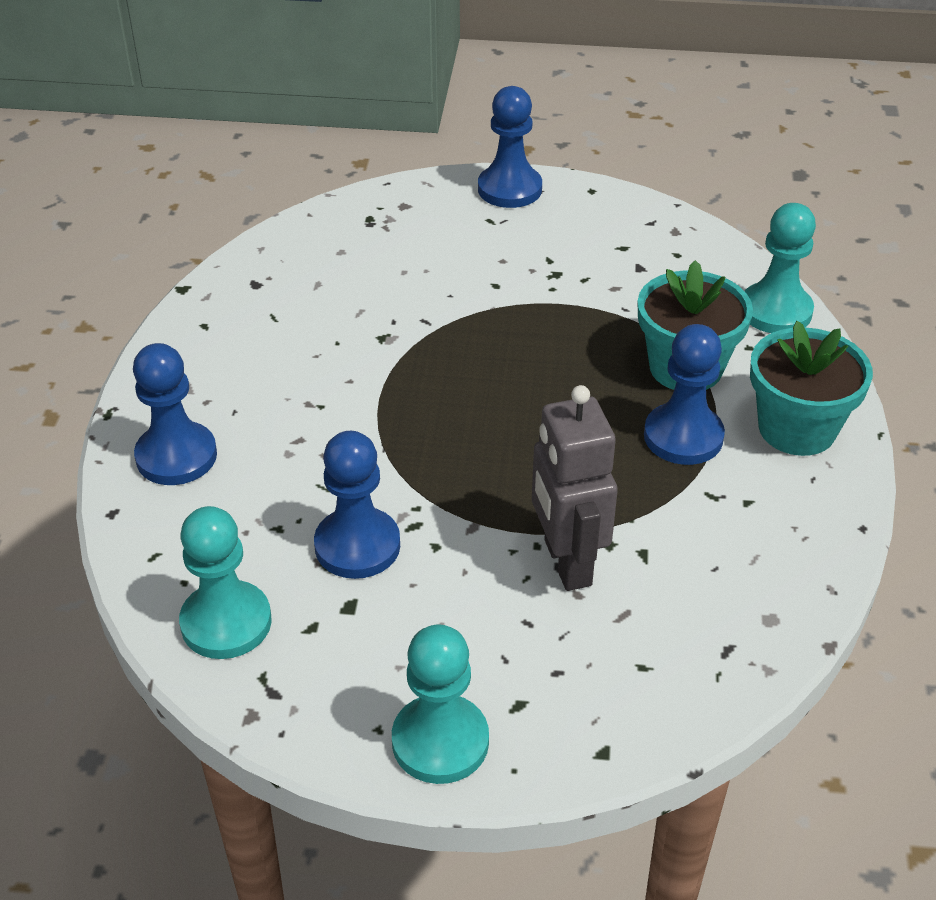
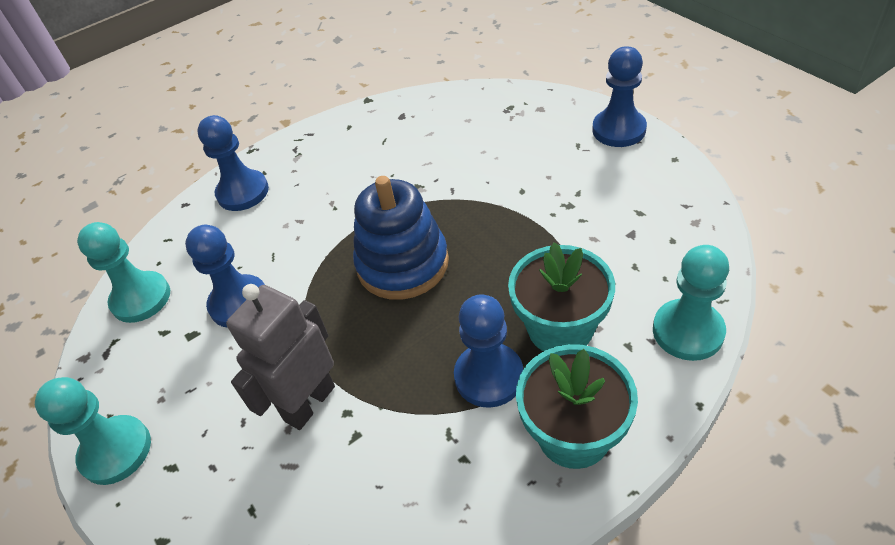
camera: 55 degrees right, 5 degrees up
none -> blue stacking toy [353,176,449,300]

